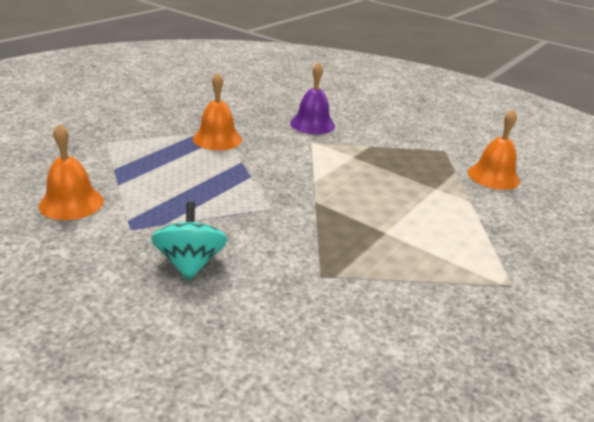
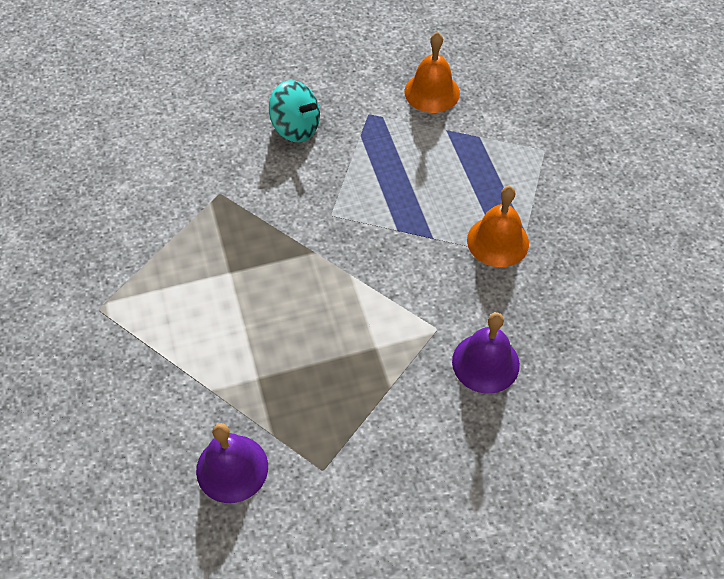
camera: 130 degrees right, 25 degrees up
orange bell [468,109,520,190] -> purple bell [196,423,268,503]

